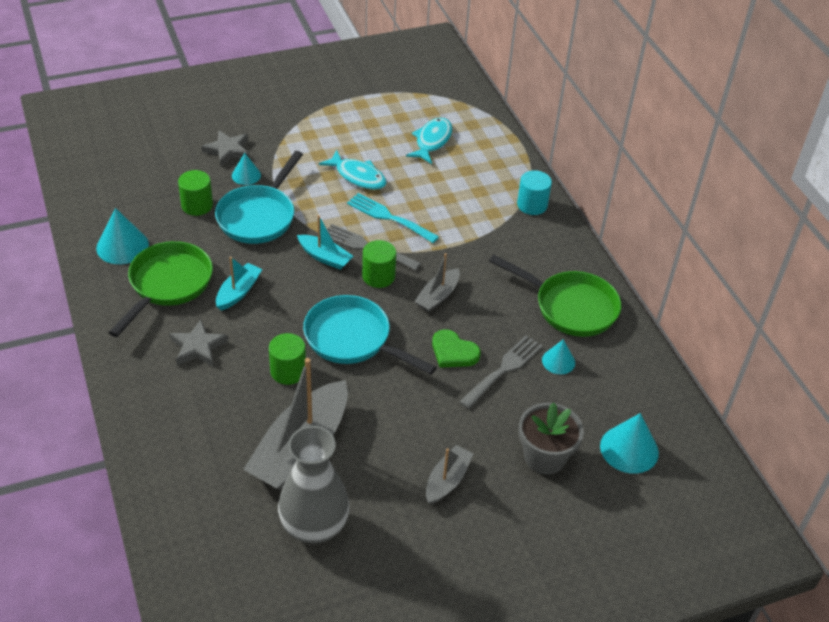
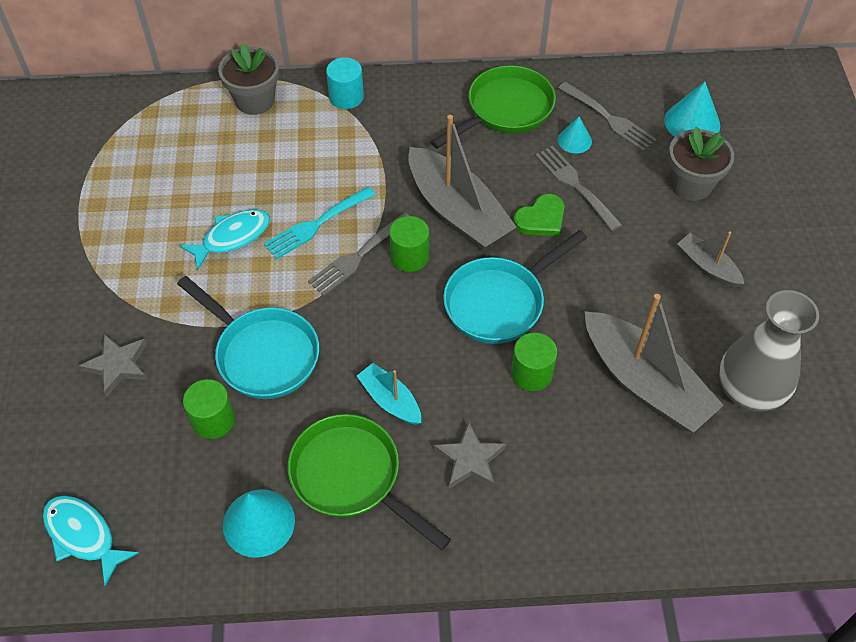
camera: 70 degrees left, 10 degrees up
turquoise cone [232,153,261,185] -> none
turquoise boat [297,215,353,270] -> none
turquoise fish [406,118,452,164] -> turquoise fish moved to [43,496,139,586]
grey boat [414,253,460,312] -> grey boat [408,115,517,250], size x1.98
none -> grey flower pot [218,43,279,115]
none -> grey fork [558,82,657,152]

